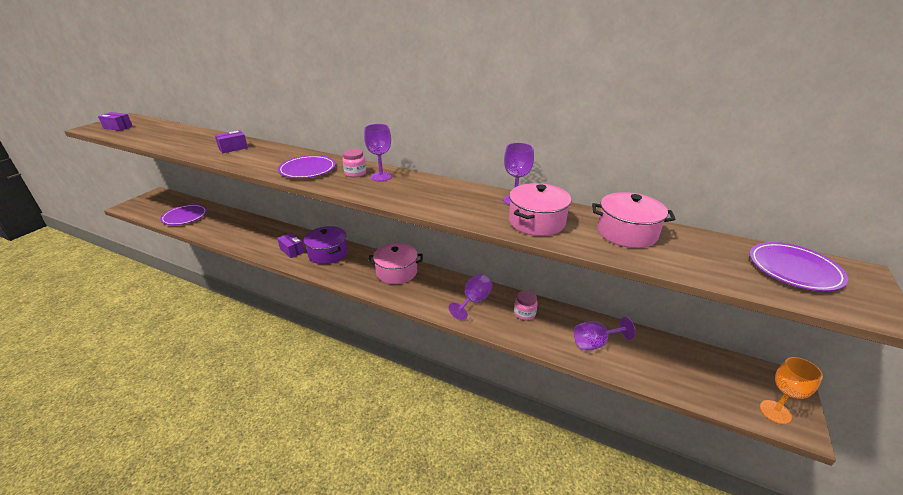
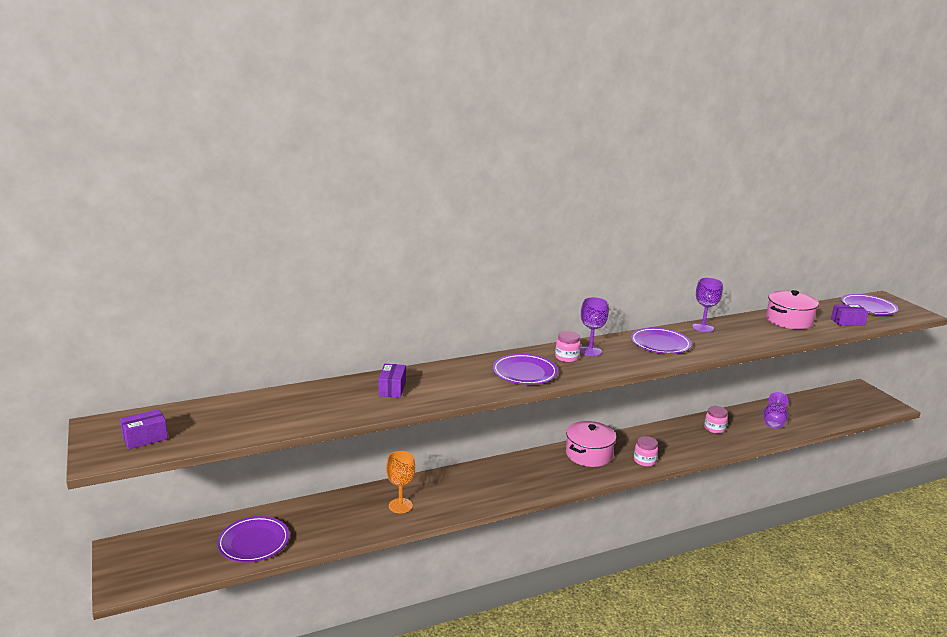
camera: 50 degrees left, 10 degrees down
purple box [277,233,305,258] -> purple box moved to [831,304,868,326]
purple pot [304,226,348,264] -> none
purple goblet [449,274,493,320] -> none
pink pot [509,183,571,236] -> none
orange goblet [760,357,823,424] -> orange goblet moved to [386,451,415,514]
none -> purple plate [631,328,692,354]
none -> pink jar [634,436,658,467]

